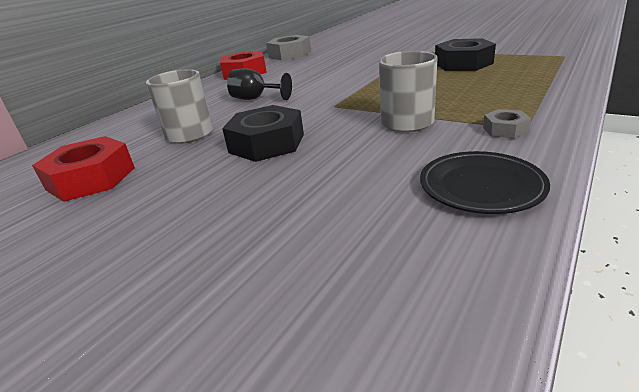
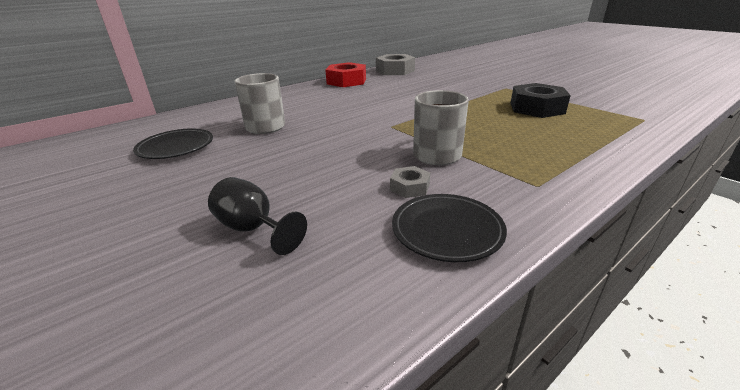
camera: 15 degrees right, 0 degrees up
red nut [32,136,135,202] -> black plate [133,129,213,159]
black nut [222,105,304,162] -> none
black goblet [227,68,292,100] -> black goblet moved to [208,177,307,255]
grey nut [483,109,531,139] -> grey nut moved to [390,166,430,198]

